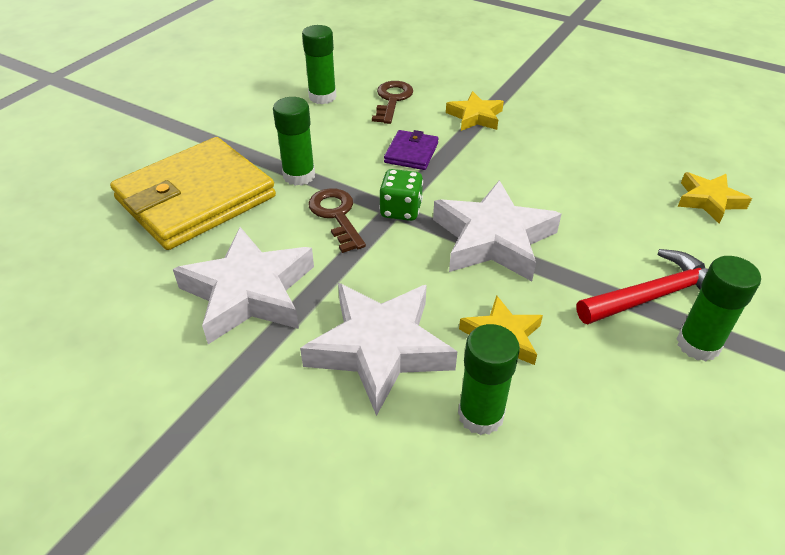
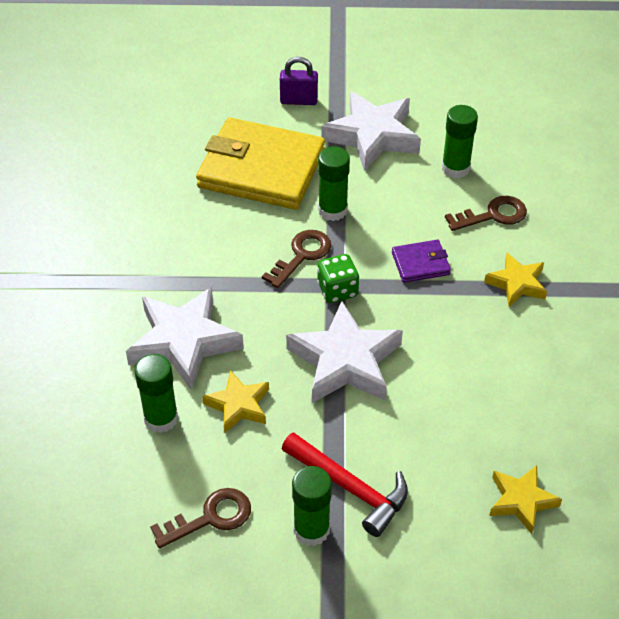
camera: 60 degrees right, 5 degrees up
white star [173,227,314,344] -> white star moved to [321,91,421,172]
none -> brown key [150,488,251,549]
none -> purple padlock [280,57,318,105]

